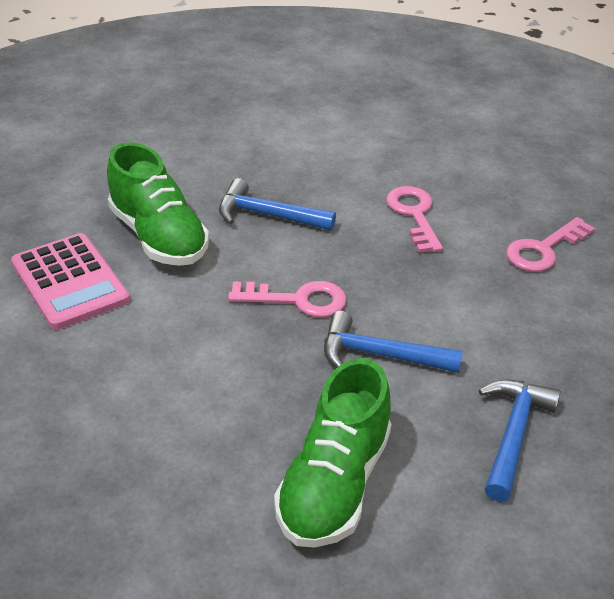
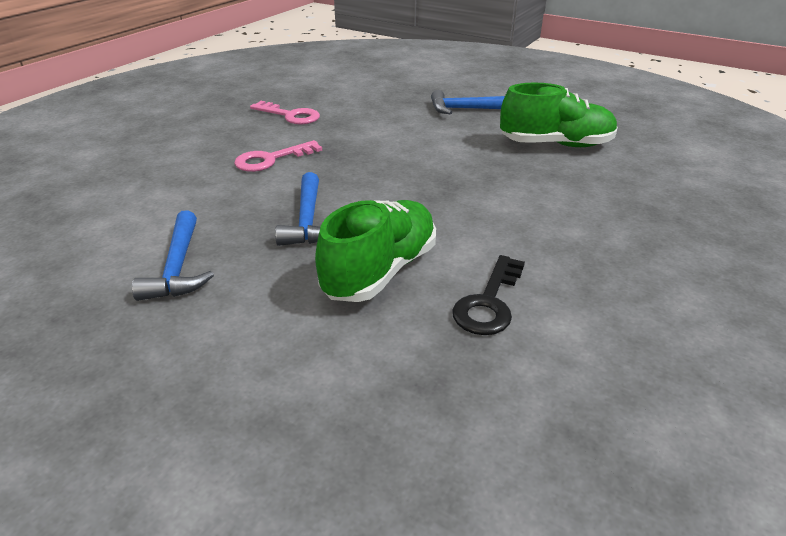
camera: 110 degrees left, 5 degrees down
pink calculator [11,233,130,330] -> black key [452,255,525,335]
pink key [228,281,347,318] -> none
blue hammer [324,311,463,373] -> blue hammer moved to [132,210,214,301]

